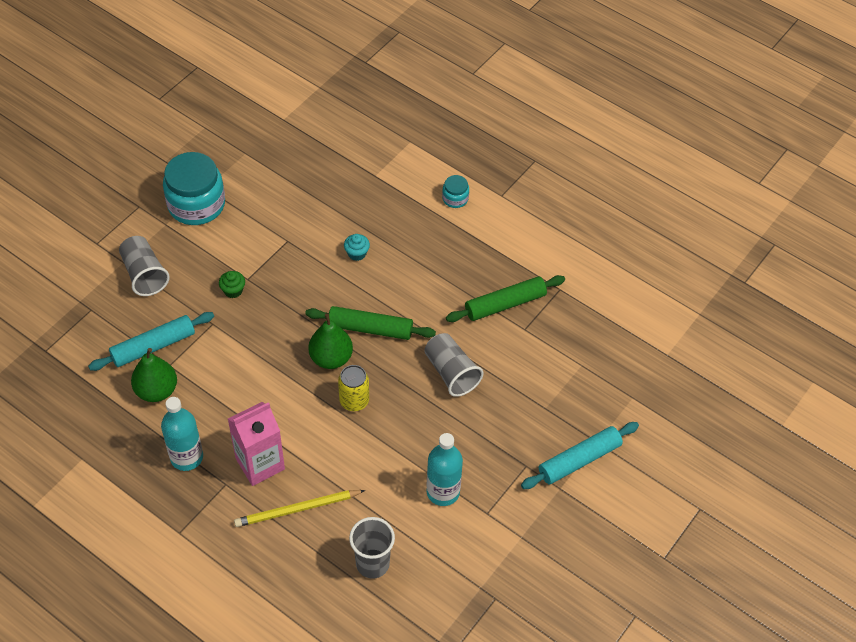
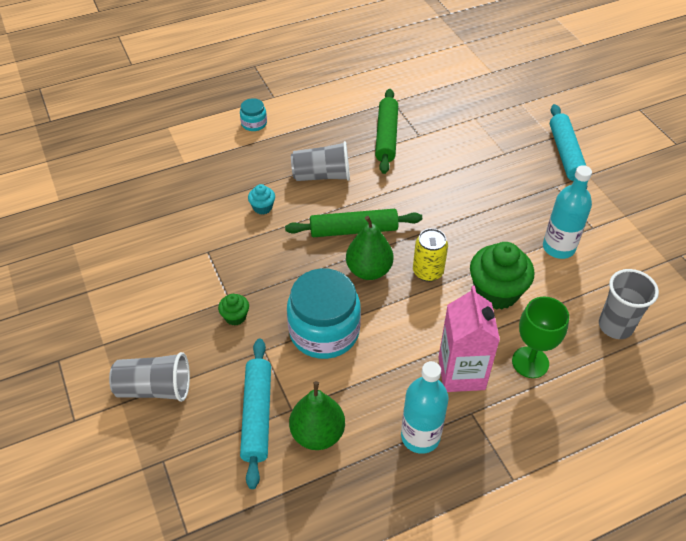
camera: 60 degrees left, 5 degrees down
turquoise jar [163,152,225,225] -> turquoise jar moved to [287,268,361,359]
yellow pencil [234,490,365,527] -> green goblet [512,297,569,378]
green rolling pin [305,306,436,340] -> green rolling pin turned 45 degrees clockwise [285,209,422,237]
grey cup [424,333,483,397] -> grey cup moved to [291,141,350,181]
none -> green cupcake [470,242,534,310]

